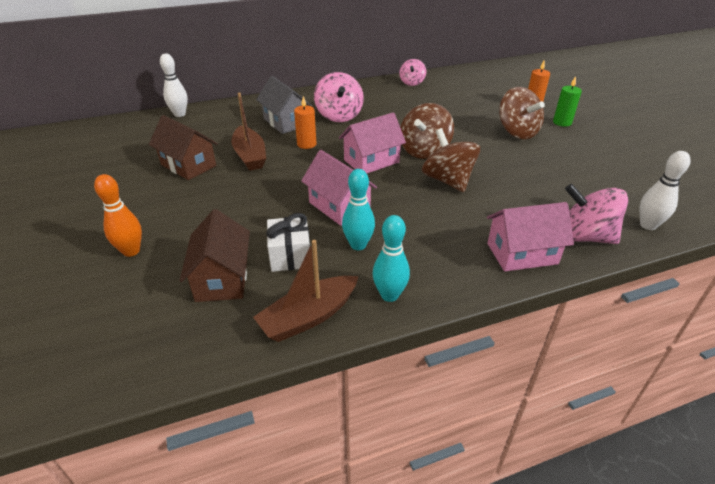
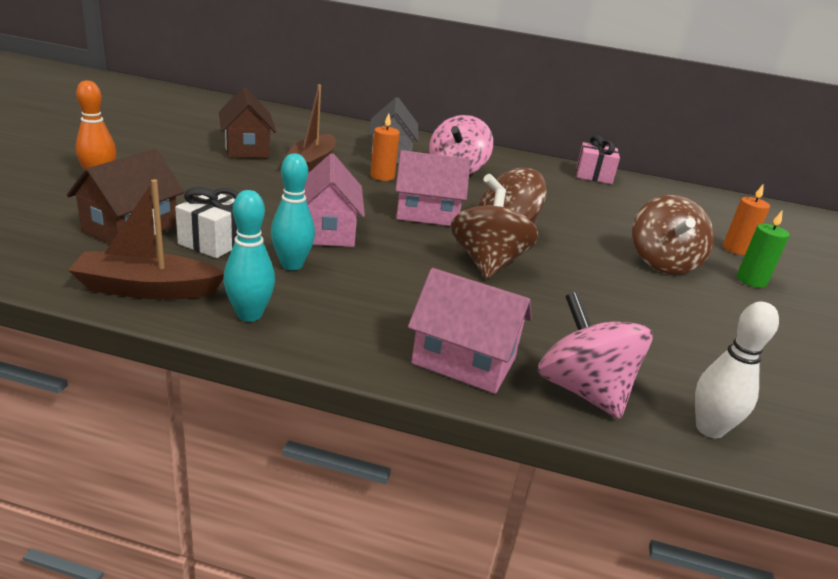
camera: 30 degrees right, 10 degrees down
white bowling pin [160,54,188,117] -> none
pink spinning top [399,59,426,86] -> pink gift [576,135,620,184]

